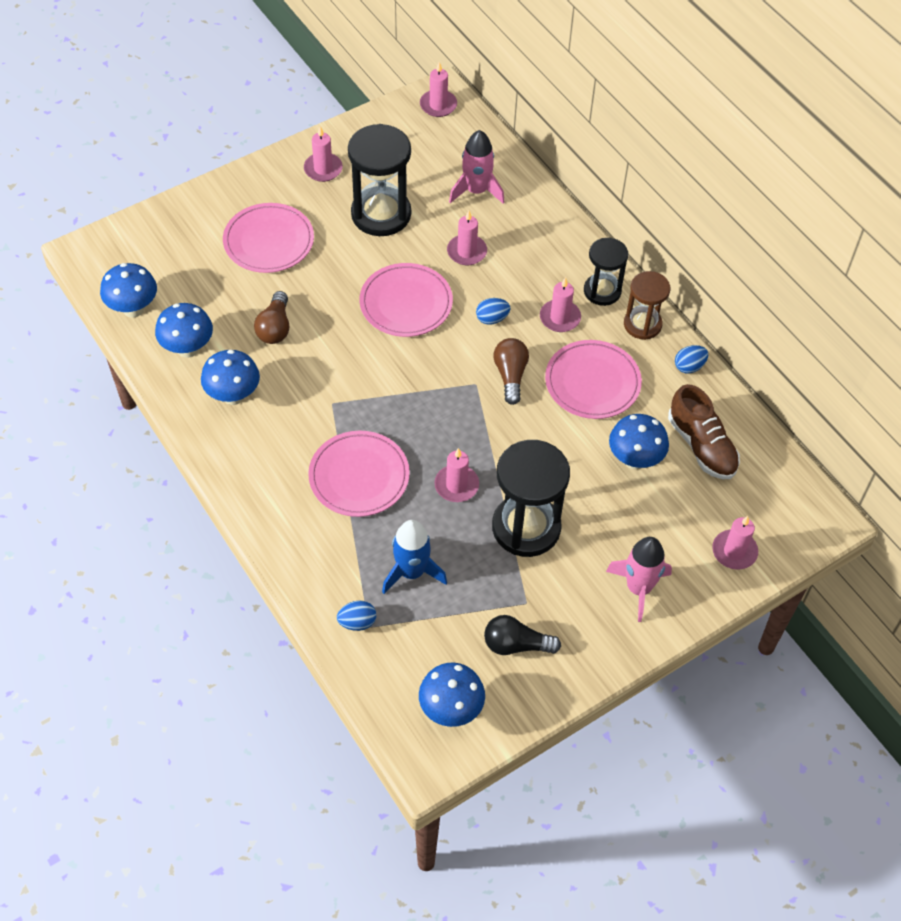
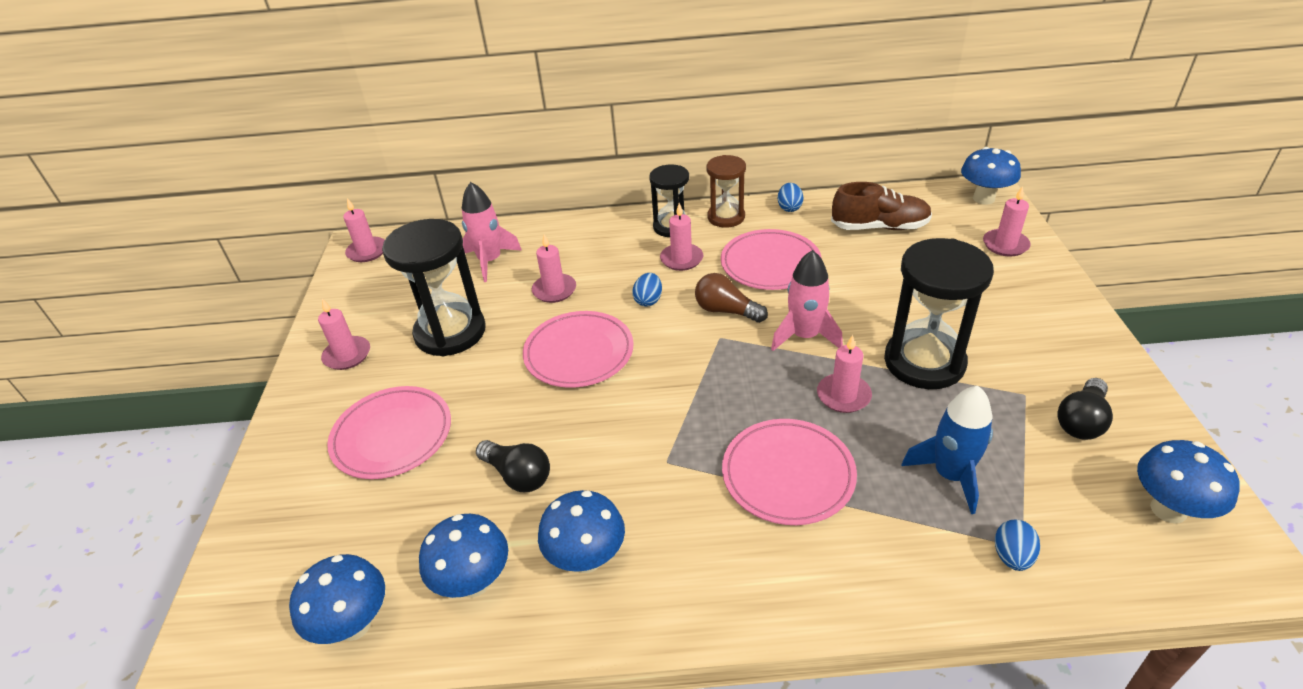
camera: 55 degrees left, 15 degrees down
brown light bulb [254,291,289,344] -> black light bulb [476,440,550,492]
pink rocket [606,537,672,622] -> pink rocket moved to [771,250,843,351]
blue mushroom [609,414,669,470] -> blue mushroom moved to [961,147,1021,205]

